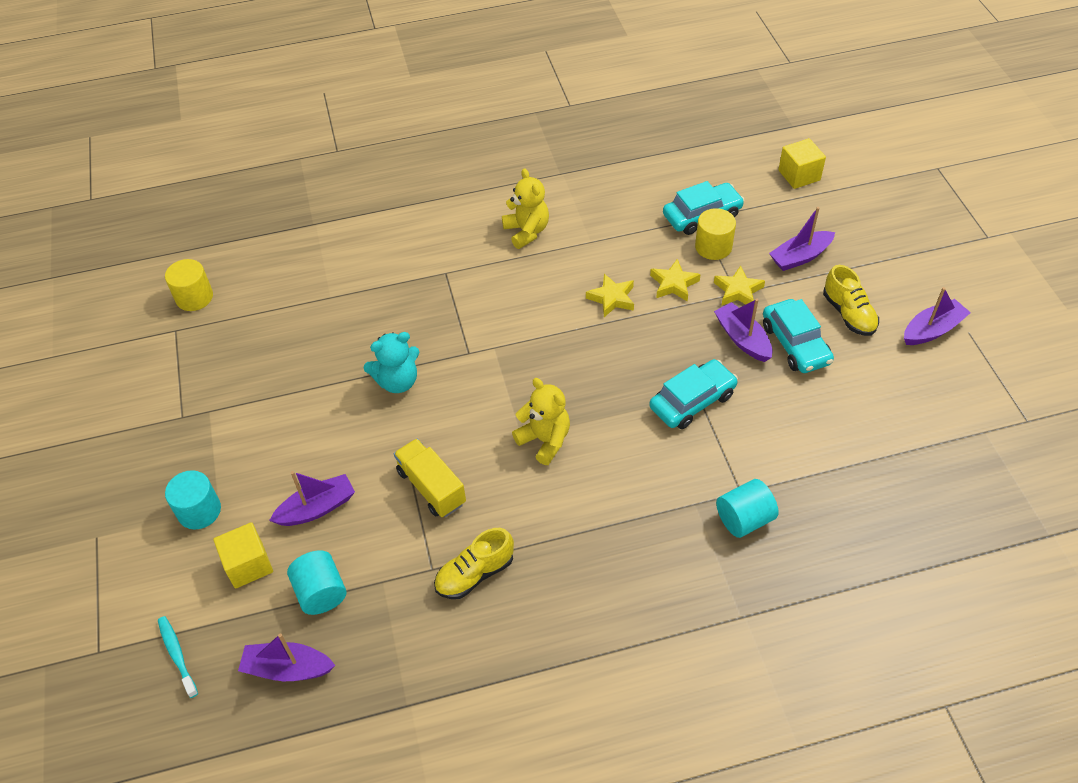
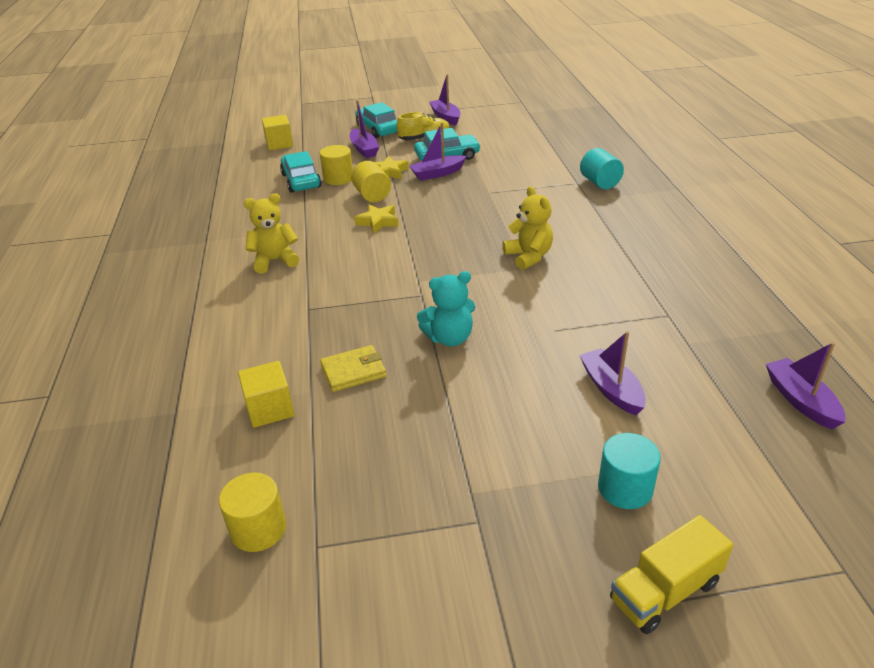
camera: 85 degrees left, 15 degrees down
turquoise toothbrush [158,616,198,698] -> none
yellow cube [213,522,273,589] -> yellow cube moved to [238,361,294,428]
purple boat [238,633,335,681] -> purple boat turned 150 degrees clockwise [766,342,845,429]
turquoise cylinder [287,550,346,615] -> none
turquoise teddy bear [364,332,419,393] -> turquoise teddy bear turned 90 degrees clockwise [417,271,475,347]
yellow truck [394,439,466,517] -> yellow truck moved to [610,515,733,634]
yellow shoe [434,528,514,599] -> none
yellow teddy bear [512,378,570,465] -> yellow teddy bear turned 105 degrees clockwise [503,186,553,270]
turquoise car [649,359,738,429] -> turquoise car moved to [355,102,397,138]
yellow star [650,259,701,302] -> yellow cylinder [351,161,391,202]
none -> yellow wallet [320,345,386,392]

